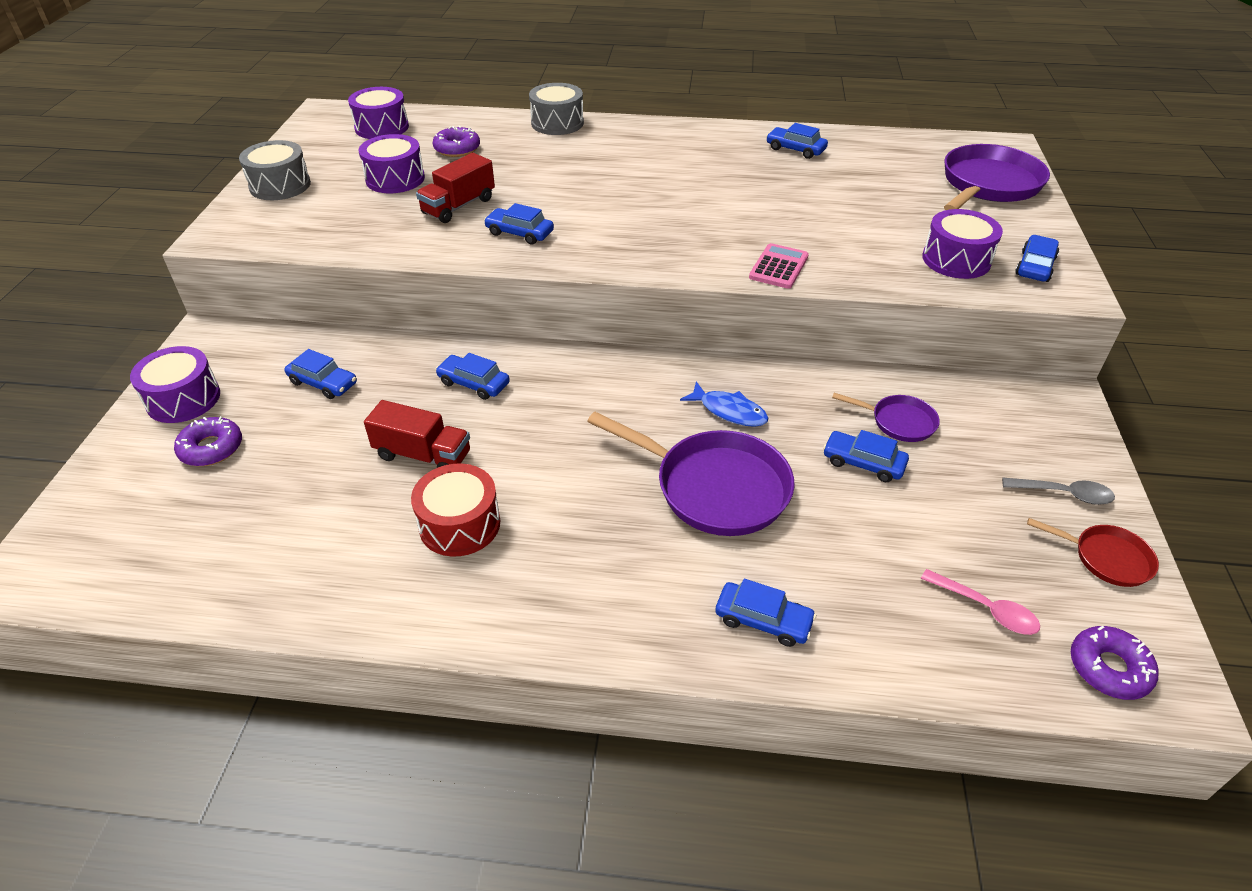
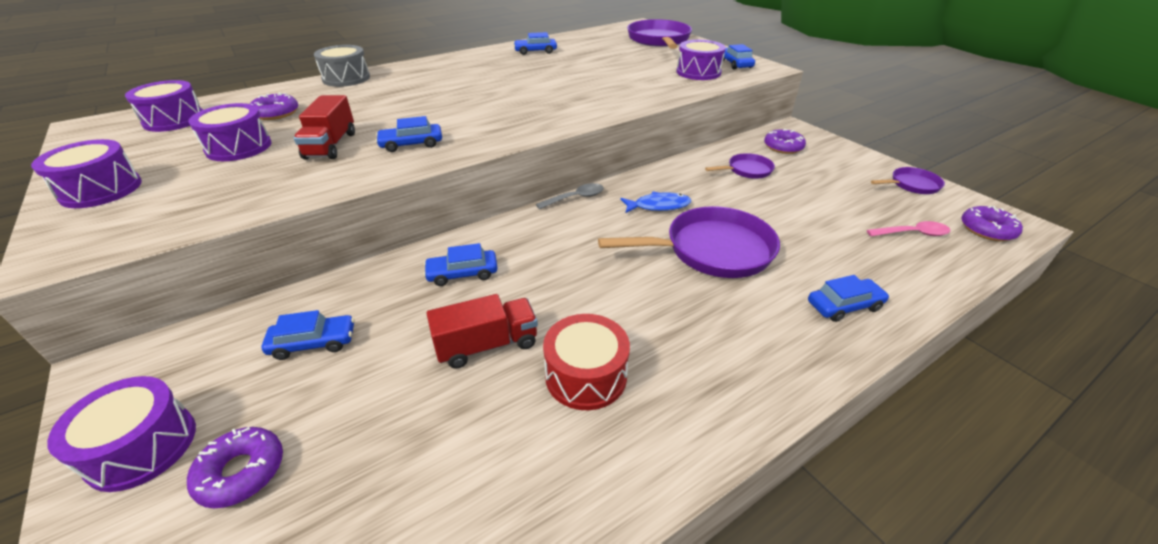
camera: 40 degrees left, 5 degrees down
grey drum [239,140,311,200] -> purple drum [31,139,142,208]
pink calculator [749,243,809,289] -> none
blue car [823,430,909,482] -> none
grey spoon [1002,478,1115,505] -> grey spoon moved to [536,183,604,209]
red pan [1027,518,1159,587] -> purple pan [871,167,945,194]
none -> purple donut [764,129,806,154]

